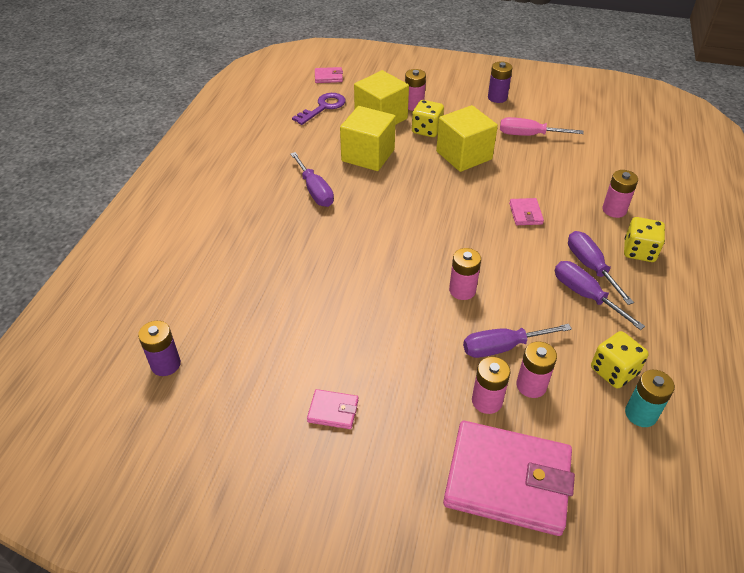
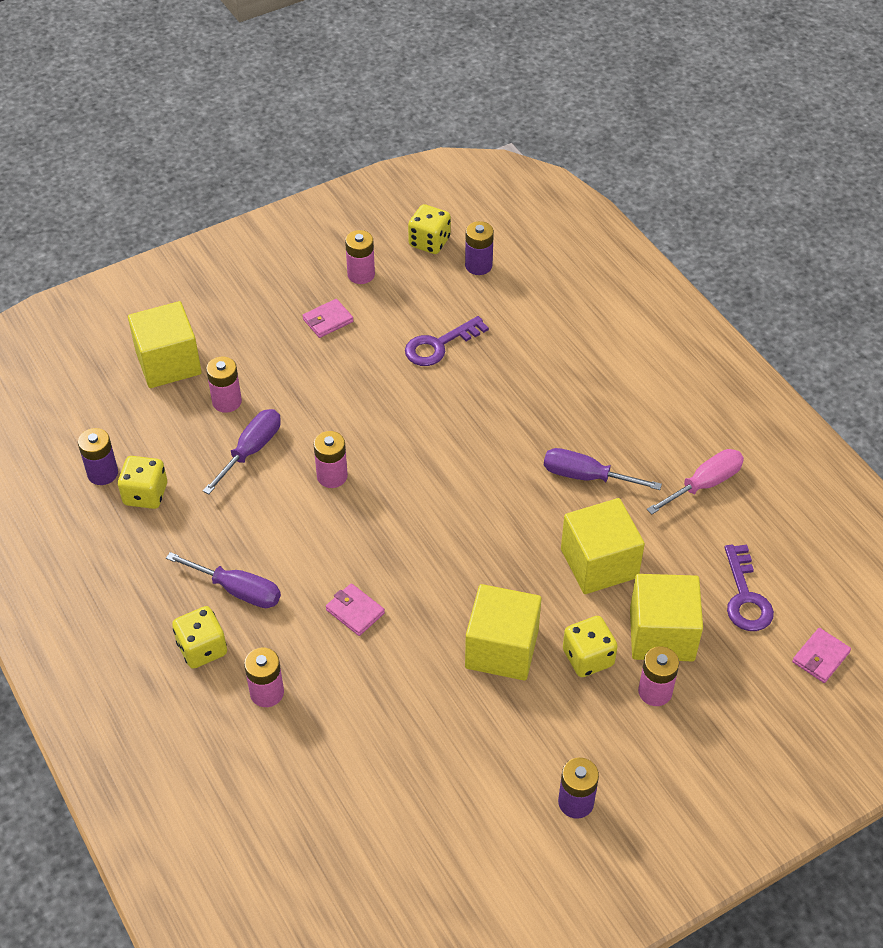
camera: 135 degrees right, 5 degrees up
pink wallet [443,421,575,536] -> yellow cube [128,301,202,388]
pink screwdriver [500,117,584,136] -> pink screwdriver moved to [647,449,744,515]
pink battery [516,341,557,398] -> pink battery moved to [345,230,375,284]
purple screwdriver [555,261,645,330] -> none
turquoise battery [625,370,675,427] -> purple battery [78,428,118,485]
none -> purple key [405,316,489,366]
none -> yellow dice [408,204,451,254]

